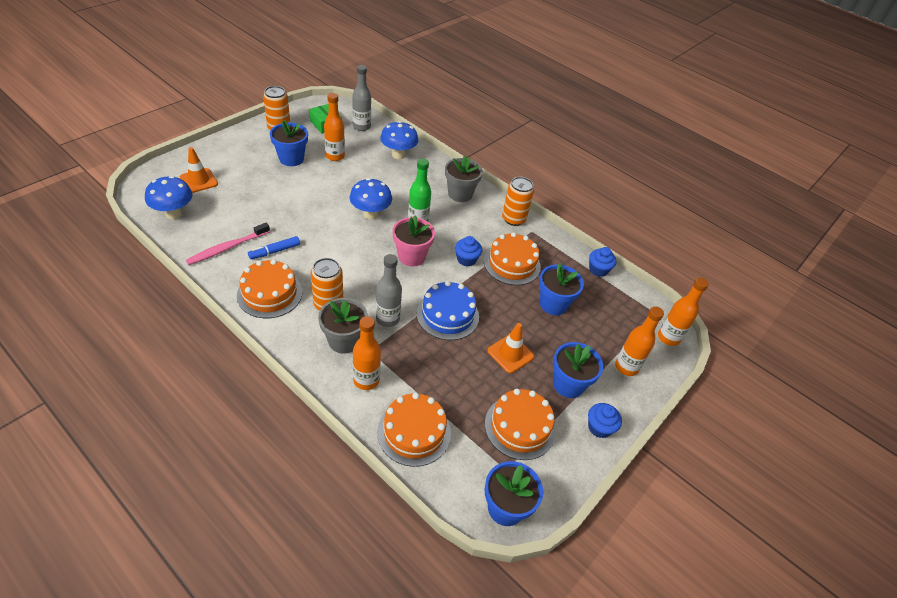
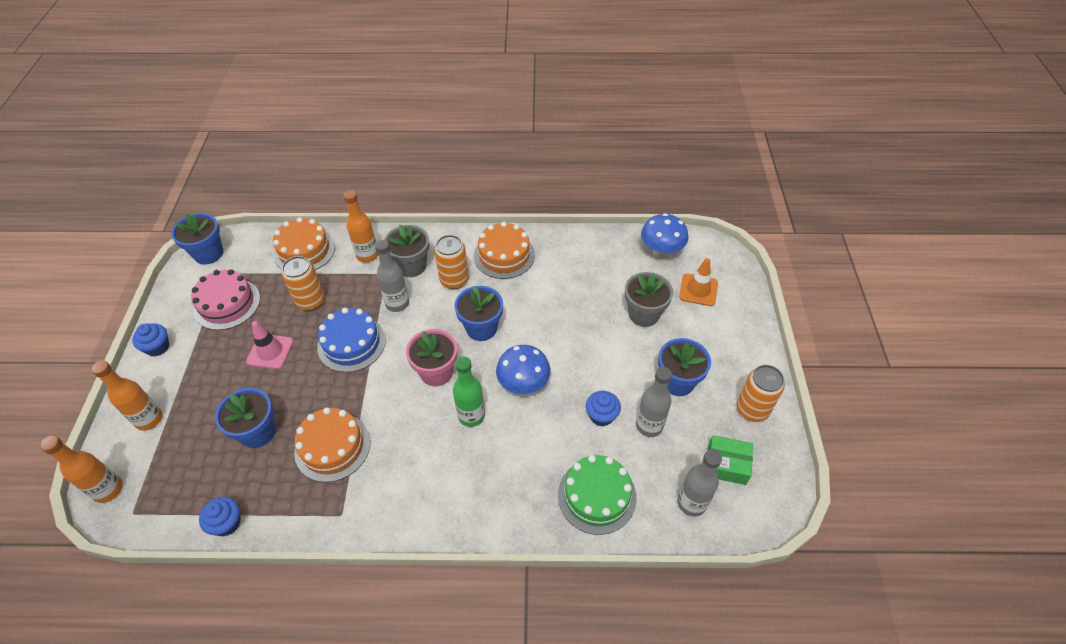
camera: 145 degrees right, 5 degrees up
pink toothbrush [186,223,270,265] -> none
blue marker [248,236,300,259] -> none
orange bottle [324,93,345,161] -> grey bottle [636,367,672,437]
blue mushroom [380,121,419,159] -> green cake [558,455,637,535]
grey flower pot [445,156,483,202] -> grey flower pot moved to [625,272,673,327]
blue cupcake [455,236,482,267] -> blue cupcake moved to [586,391,621,427]
orange cake [485,389,556,460] -> pink cake [191,269,260,330]
orange traffic cone [487,323,534,373] -> pink traffic cone [246,321,294,369]
orange can [502,177,534,226] -> orange can moved to [282,256,325,311]
blue flower pot [553,342,603,398] -> blue flower pot moved to [454,285,503,341]

